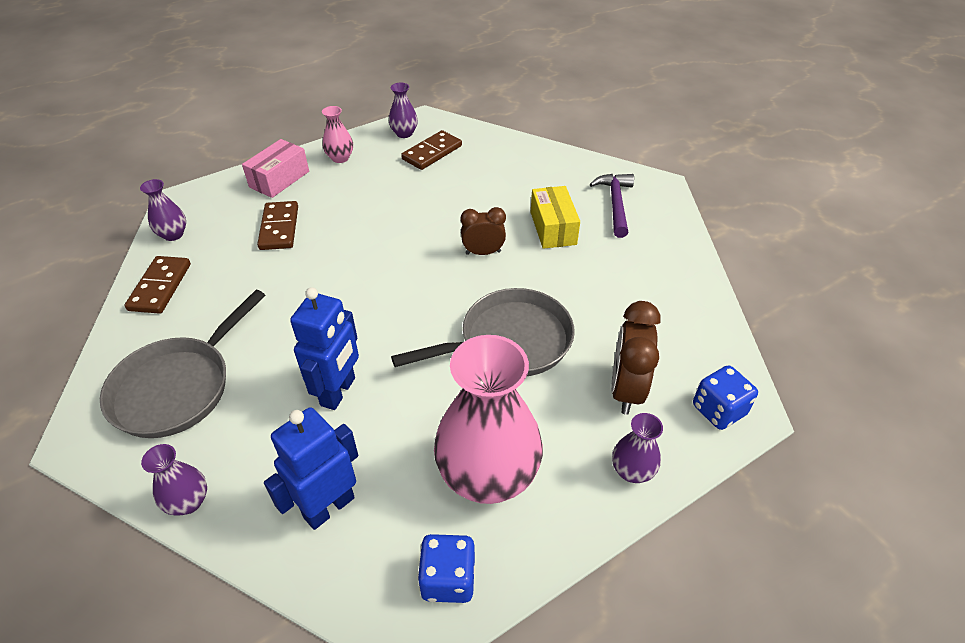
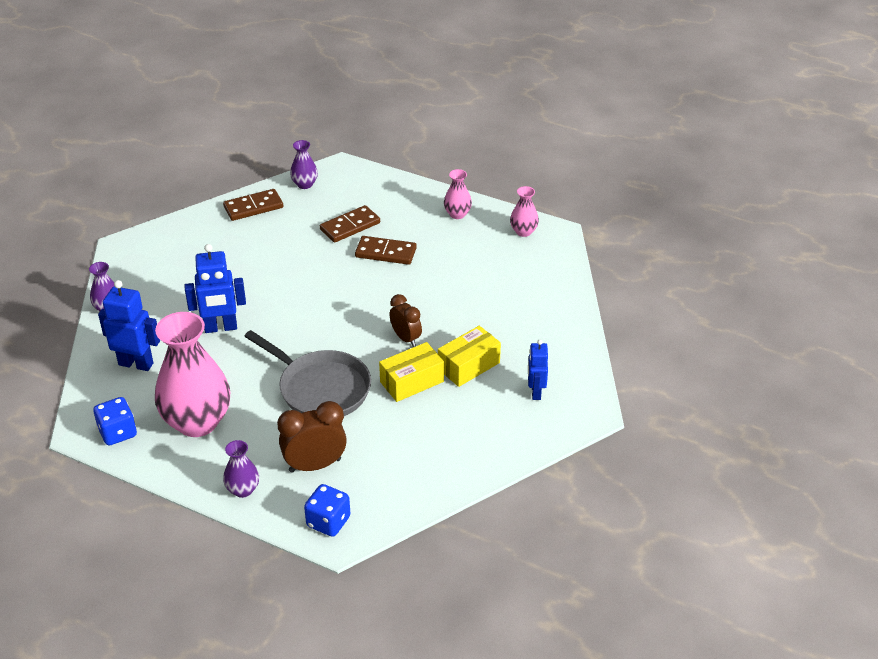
camera: 60 degrees right, 5 degrees down
grey pan [100,290,265,438] -> none
pink box [242,139,309,198] -> none
purple vase [389,83,418,138] -> pink vase [510,186,539,237]
brown domino [401,130,462,170] -> brown domino moved to [355,236,417,265]
purple hammer [590,174,634,238] -> blue robot [528,340,548,400]
none -> yellow box [379,342,444,402]

